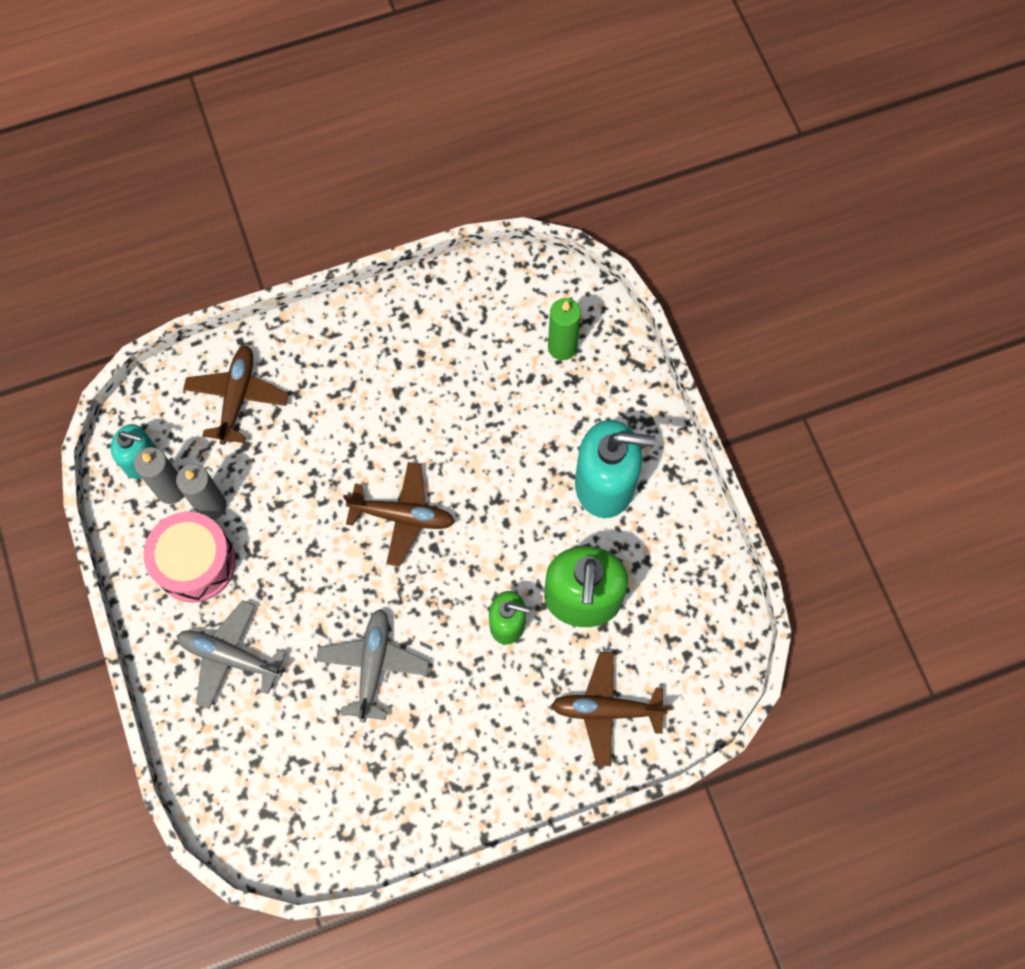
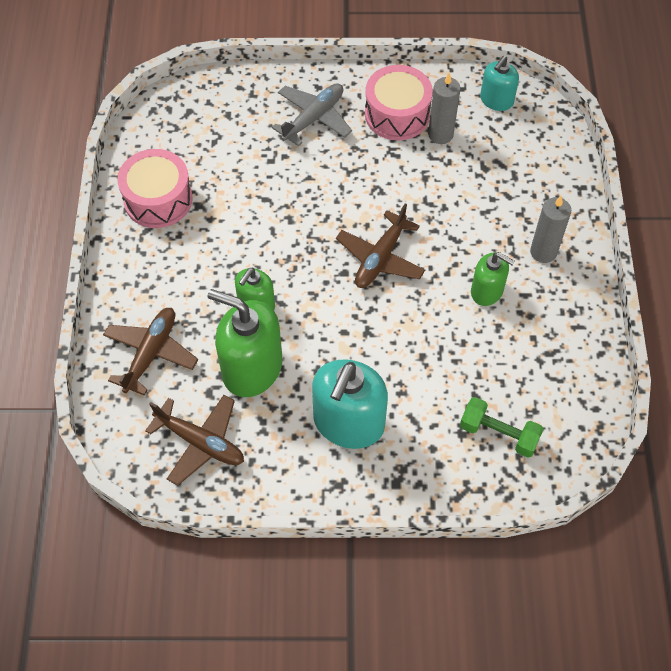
camera: 110 degrees right, 10 degrees down
grey candle [134,447,184,504] -> grey candle moved to [530,196,571,263]
brown plane [183,346,289,445] -> brown plane moved to [145,395,244,486]
grey plane [316,609,429,722] -> none
green candle [548,298,581,360] -> green dumbbell [460,397,544,458]
none -> pink drum [117,149,193,228]
none -> green soap dispenser [471,252,515,306]

